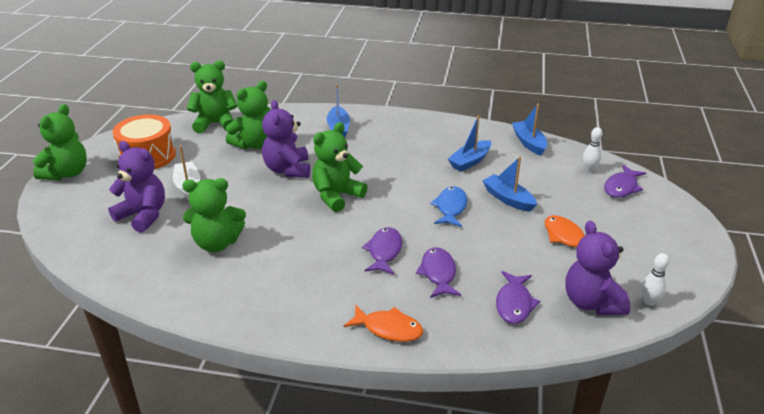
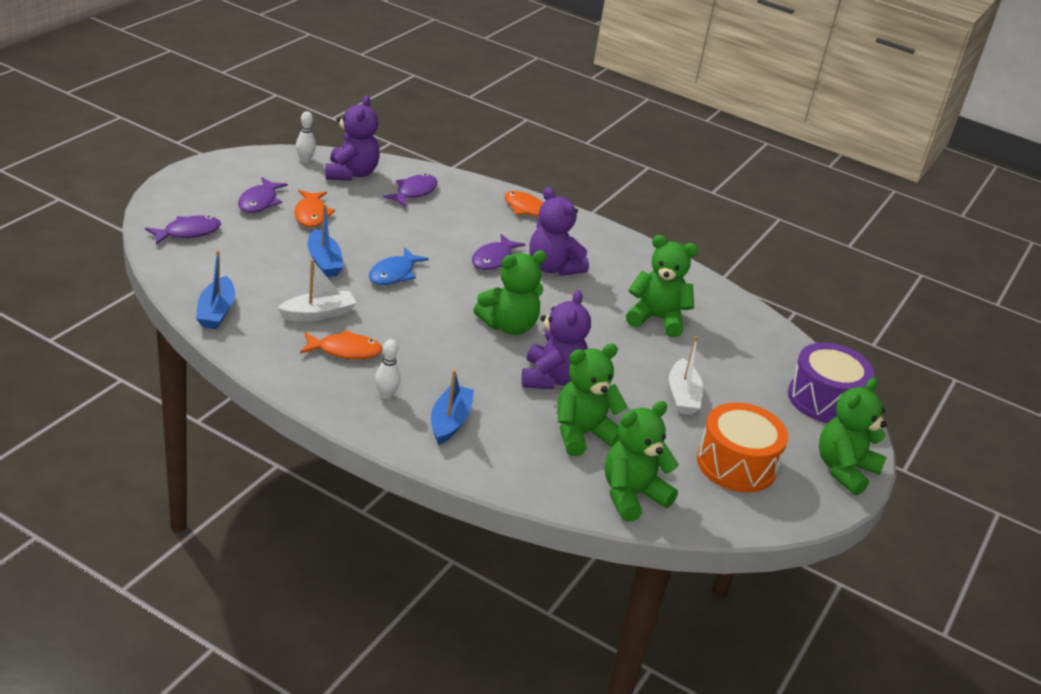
camera: 165 degrees left, 0 degrees up
purple teddy bear [108,141,165,233] -> purple teddy bear moved to [529,187,589,276]
green teddy bear [187,60,237,134] -> green teddy bear turned 135 degrees clockwise [605,401,679,522]
purple fish [416,247,461,298] -> purple fish moved to [238,177,288,213]
blue boat [448,116,491,171] -> white boat [278,259,356,321]
white bowling pin [583,127,602,172] -> white bowling pin moved to [375,339,401,399]
none -> orange fish [300,330,383,359]
none -> purple drum [788,342,874,423]

